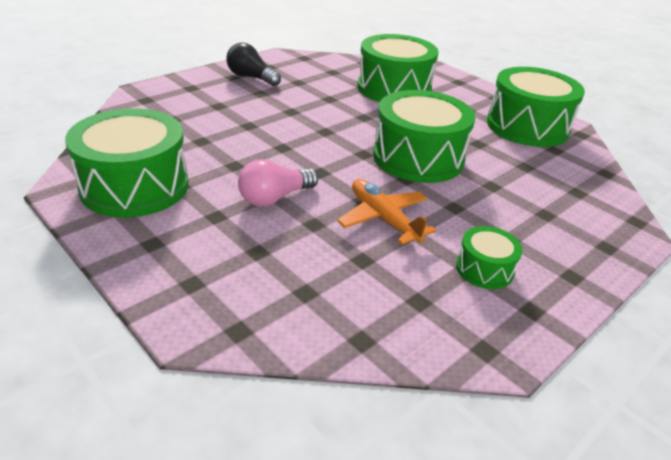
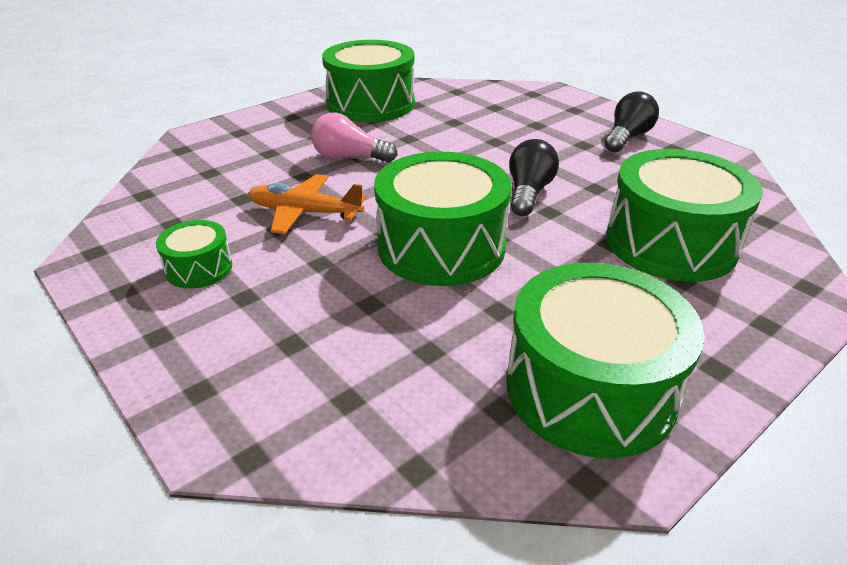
camera: 95 degrees right, 0 degrees up
pink light bulb [238,159,318,207] -> pink light bulb turned 45 degrees counterclockwise [311,112,398,163]
orange plane [337,179,436,245] -> orange plane turned 135 degrees counterclockwise [248,174,366,234]
none -> black light bulb [509,139,559,216]

